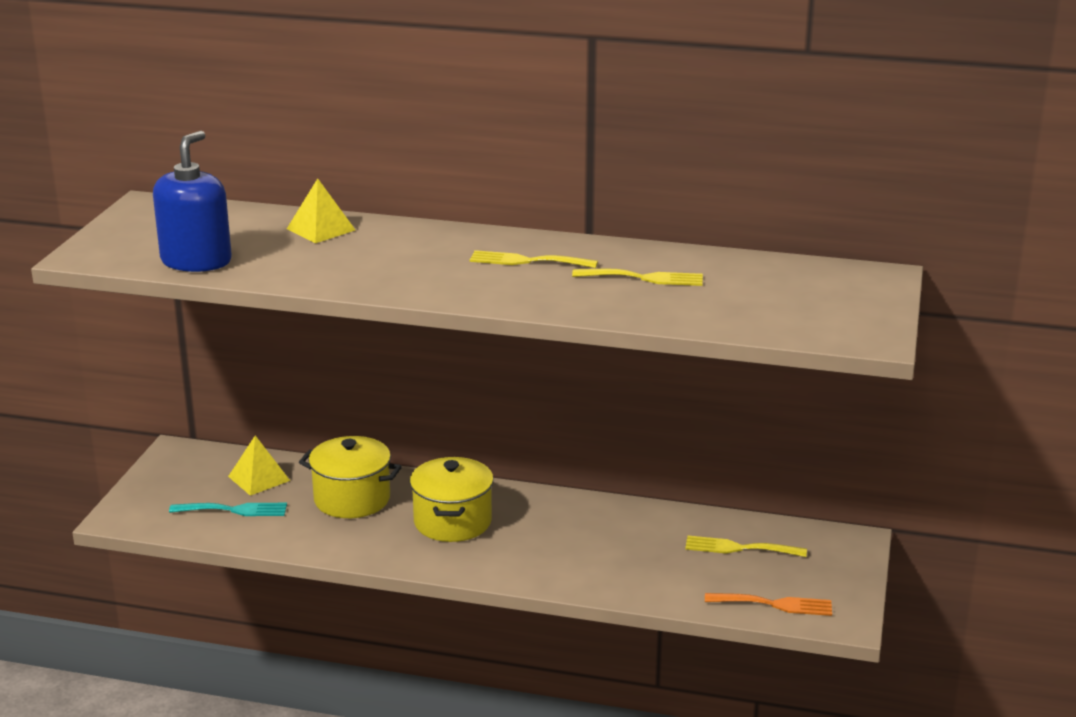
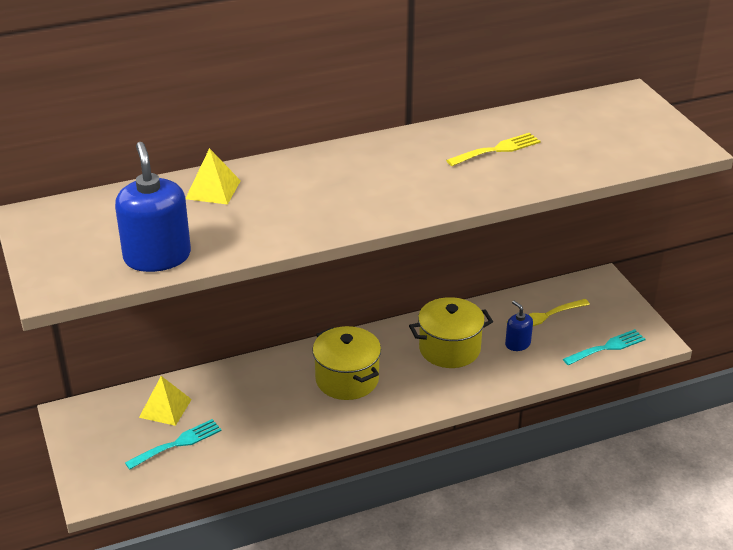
camera: 35 degrees left, 10 degrees up
yellow pot [299,436,402,518] -> yellow pot moved to [409,297,493,368]
yellow fork [470,250,598,268] -> none
orange fork [705,593,832,616] -> turquoise fork [563,329,646,365]
none -> blue soap dispenser [505,301,533,351]

